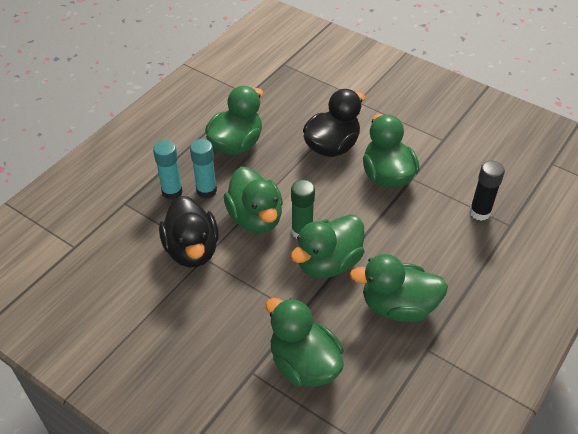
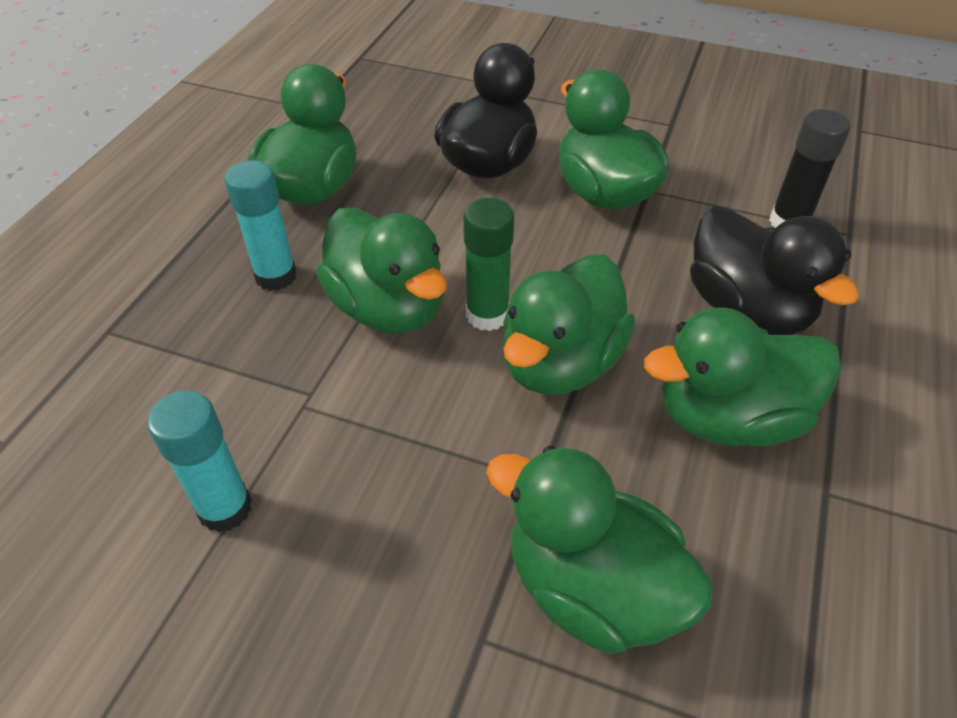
camera: 15 degrees left, 0 degrees up
turquoise glue stick [153,140,183,200] -> turquoise glue stick moved to [148,391,252,532]
black duck [159,196,219,268] -> black duck moved to [690,206,859,335]

